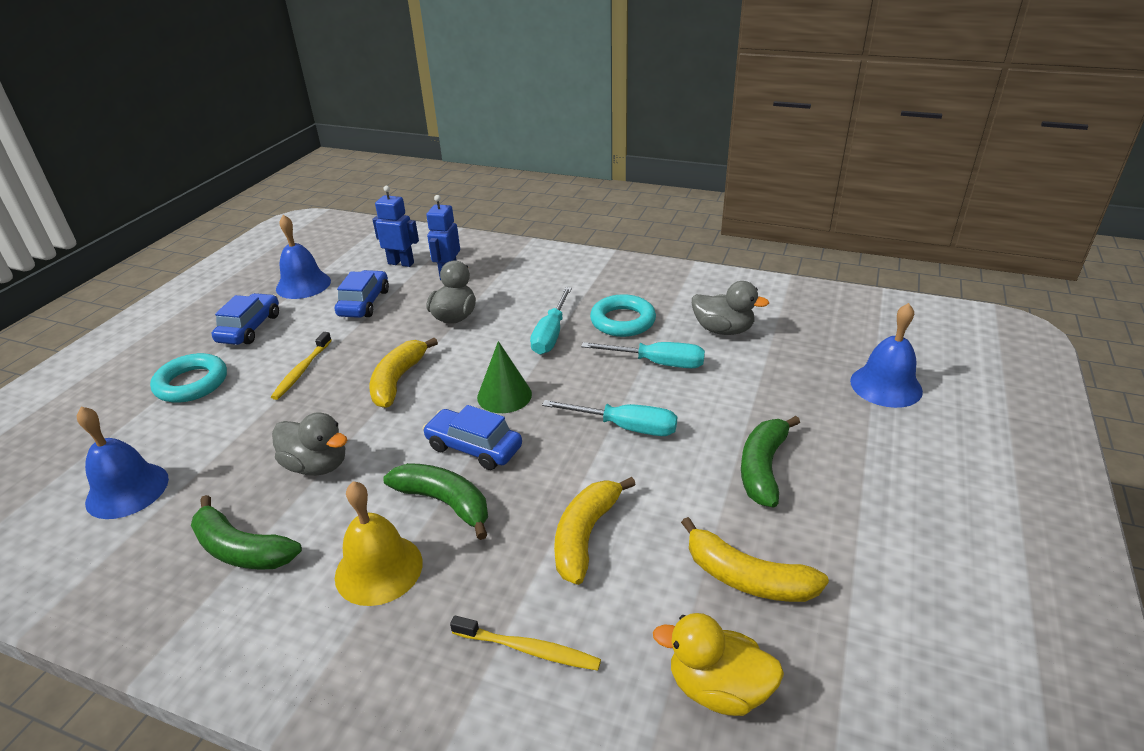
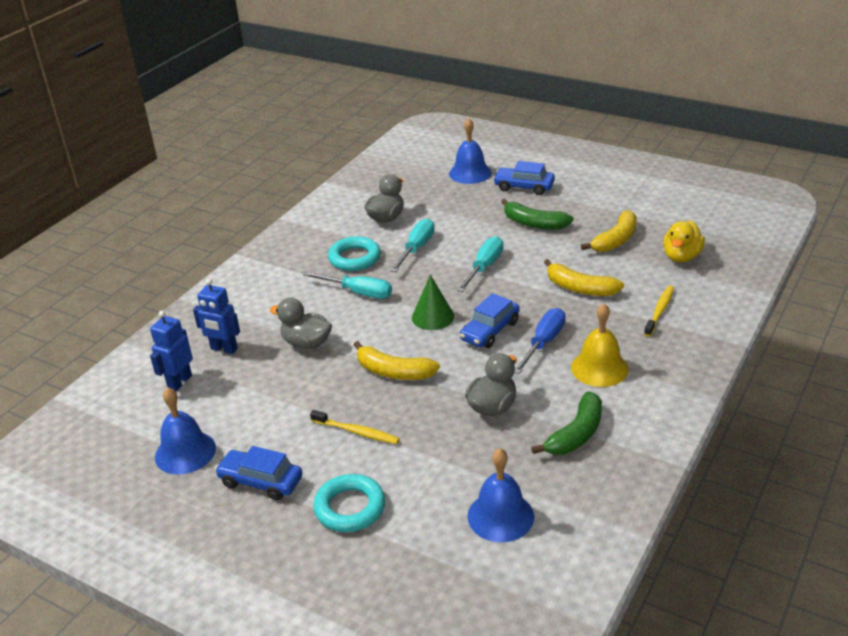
camera: 80 degrees left, 0 degrees up
blue car [335,270,389,318] -> blue car moved to [493,161,555,195]
green banana [383,463,488,540] -> blue screwdriver [514,308,566,374]

